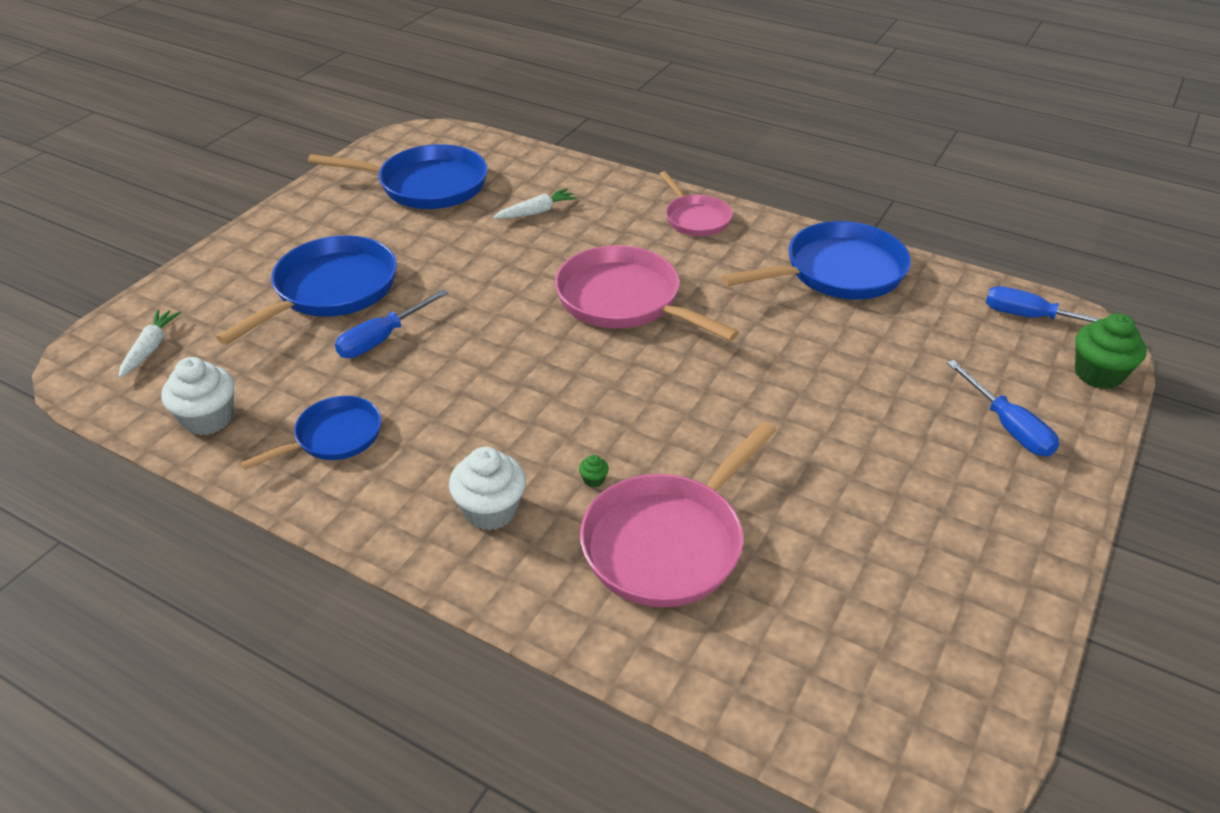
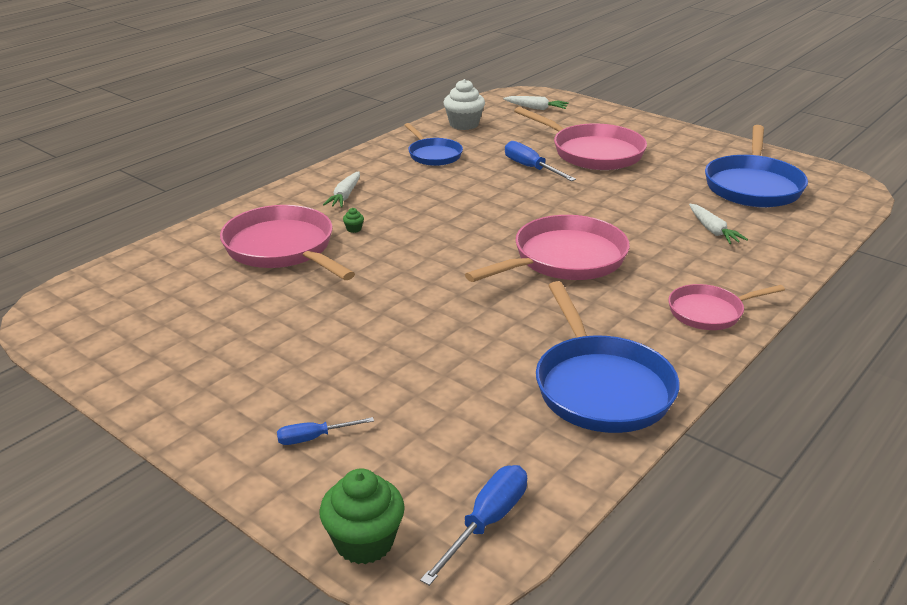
camera: 100 degrees right, 10 degrees down
blue pan [216,235,397,345] -> pink pan [514,107,647,170]
white cupcake [449,447,526,531] -> white carrot [323,171,360,208]
blue screwdriver [947,360,1059,457] -> blue screwdriver [277,417,374,445], size x0.63

